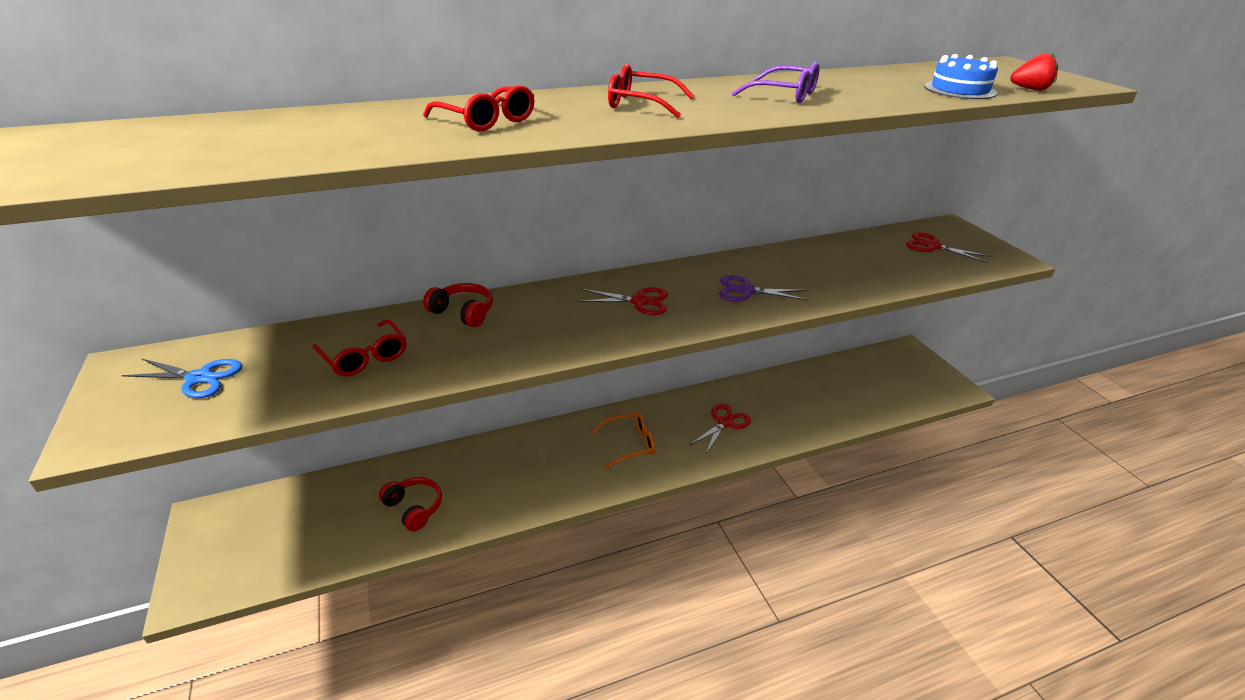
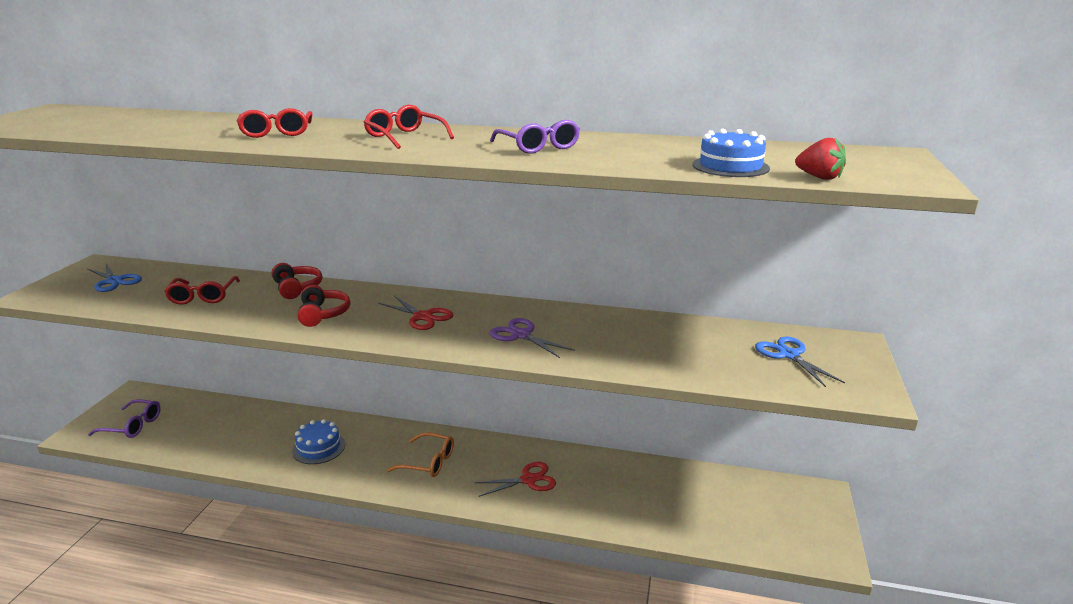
camera: 35 degrees right, 10 degrees down
red headphones [379,477,442,532] -> red headphones moved to [298,285,350,327]
red scissors [906,232,991,263] -> blue scissors [755,336,845,387]
none -> purple glasses [88,399,161,438]
none -> blue cake [292,419,345,464]

